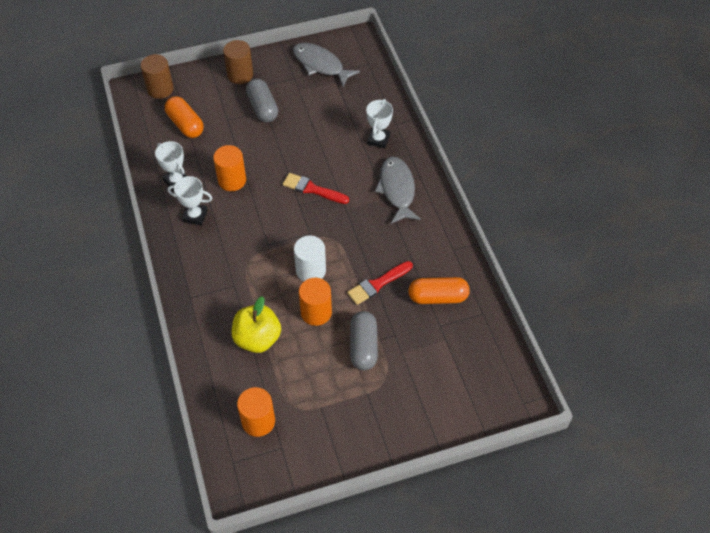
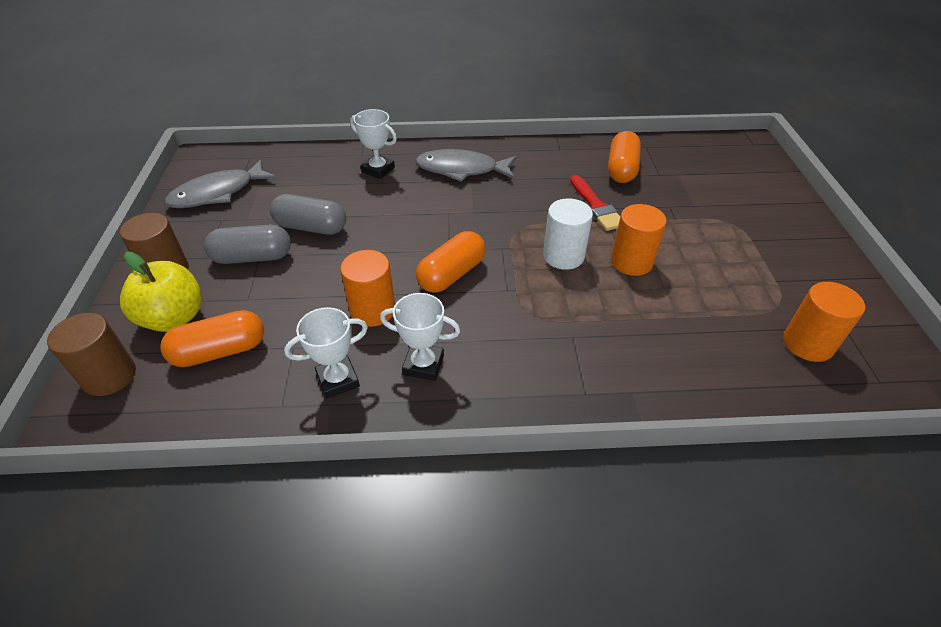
camera: 75 degrees left, 10 degrees down
white trophy [168,176,212,225] -> white trophy turned 75 degrees clockwise [380,293,460,381]
yellow apple [232,296,281,353] -> yellow apple moved to [120,252,202,332]
red brush [283,173,349,204] -> none
grey capsule [350,311,378,370] -> grey capsule moved to [270,194,346,235]
none -> orange capsule [416,231,486,293]

